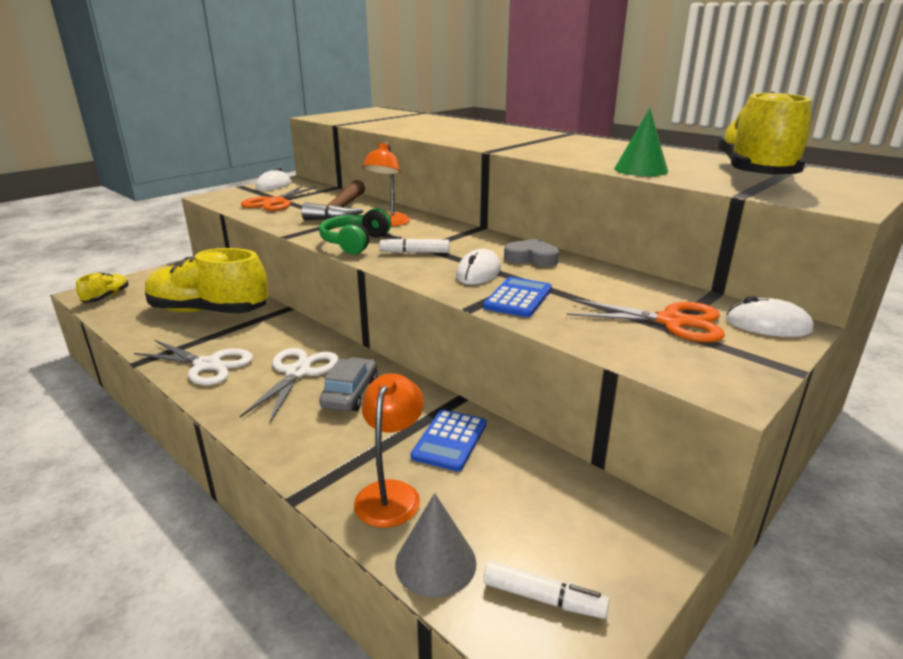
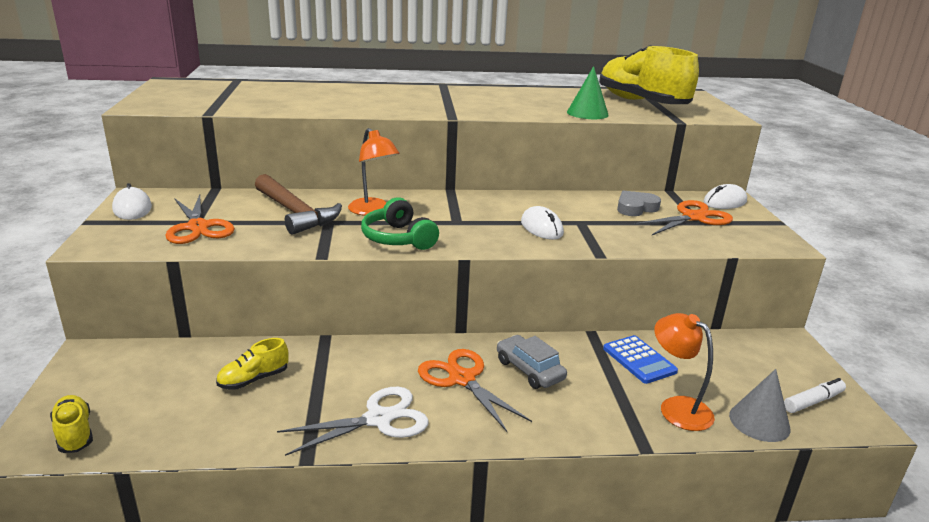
camera: 50 degrees left, 0 degrees up
yellow shoe [145,248,268,313] -> yellow shoe [216,338,289,390], size x0.44
white scissors [240,348,339,422] -> orange scissors [418,349,532,432]
white marker [379,237,449,253] -> none
blue calculator [483,277,552,317] -> none
grey heart [504,239,559,266] -> grey heart moved to [617,190,661,216]

